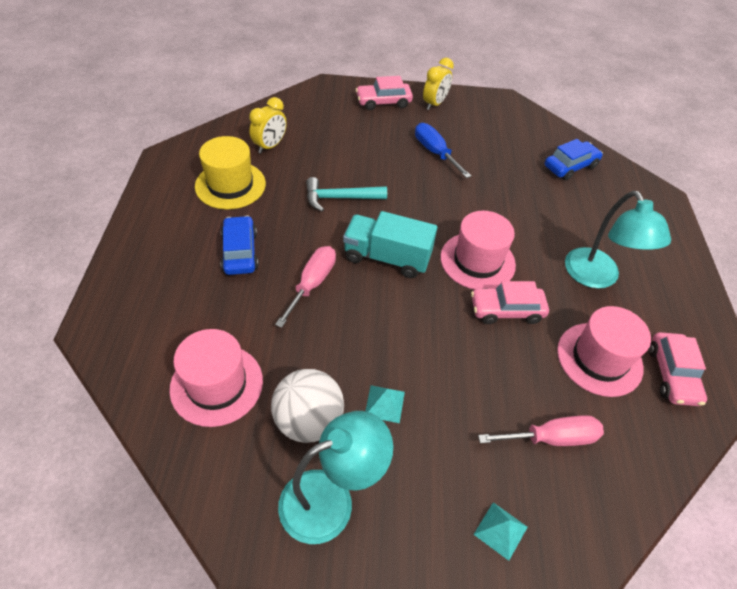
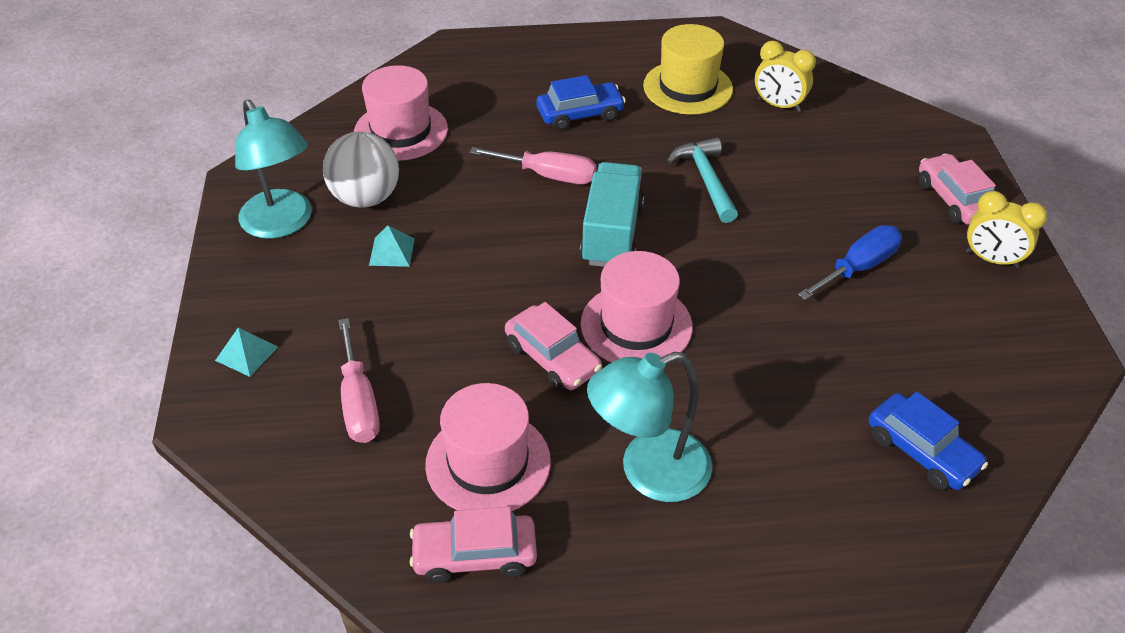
camera: 85 degrees right, 5 degrees down
pink car [471,281,549,324] -> pink car turned 150 degrees clockwise [505,302,602,391]

